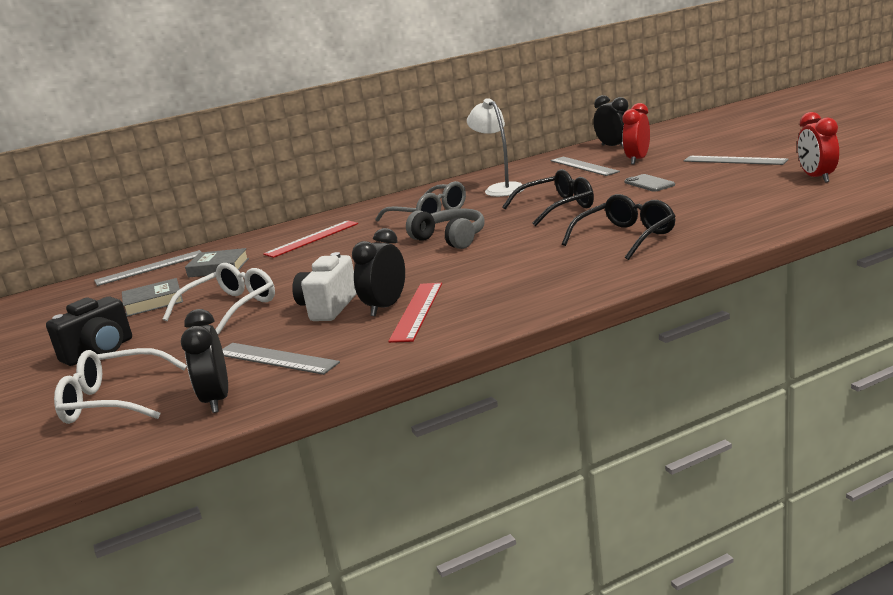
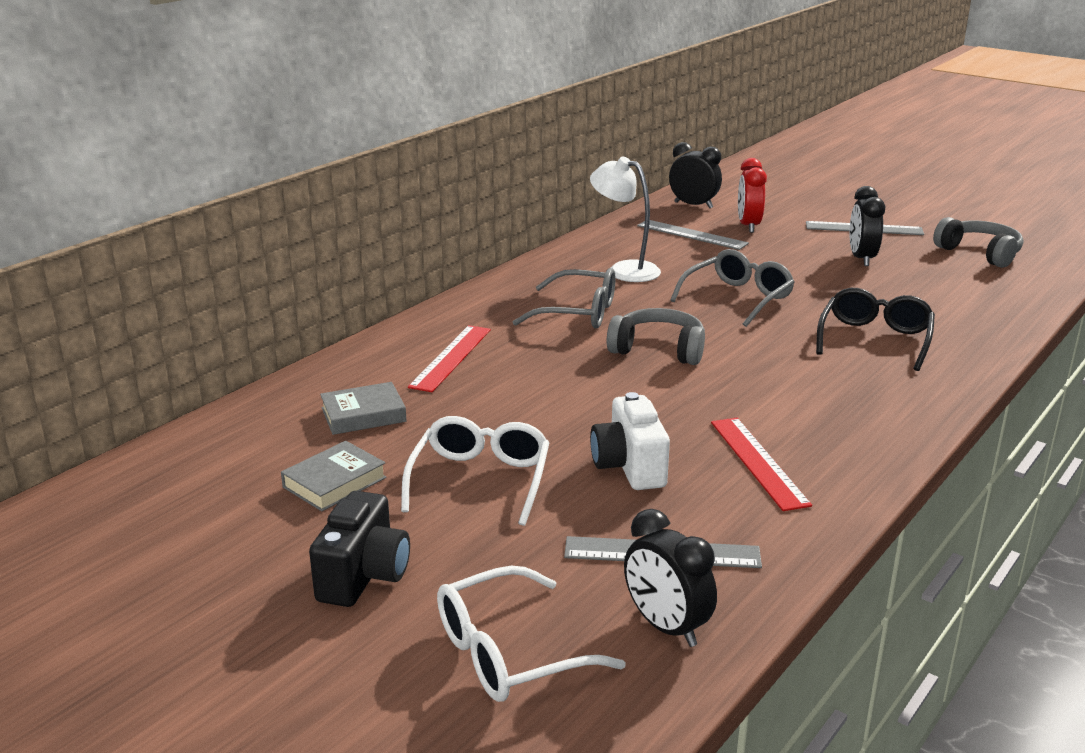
camera: 30 degrees left, 5 degrees up
grey ruler [94,250,201,286] -> none
black clock [352,228,405,316] -> black clock moved to [849,186,885,266]
black glasses [502,169,594,226] -> grey glasses [670,249,795,327]
grey phone [624,174,675,192] -> none
red clock [797,112,839,183] -> grey headphones [933,217,1023,268]

